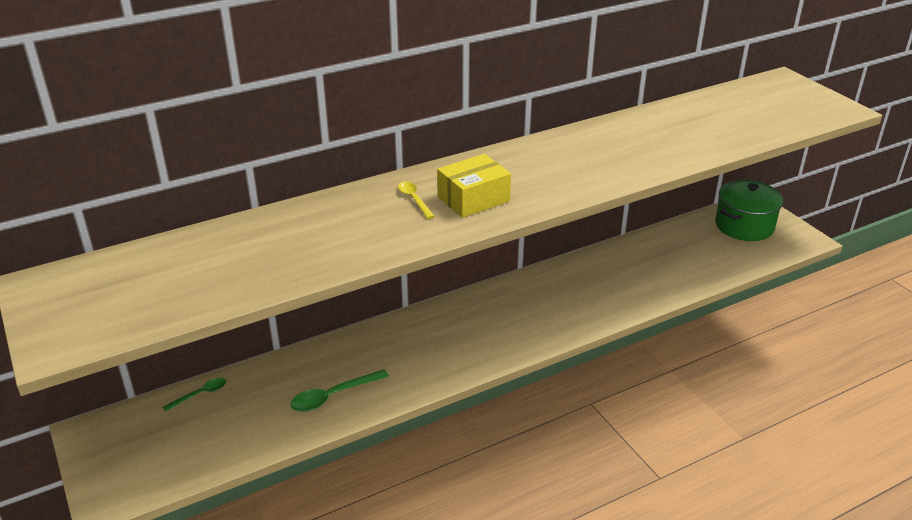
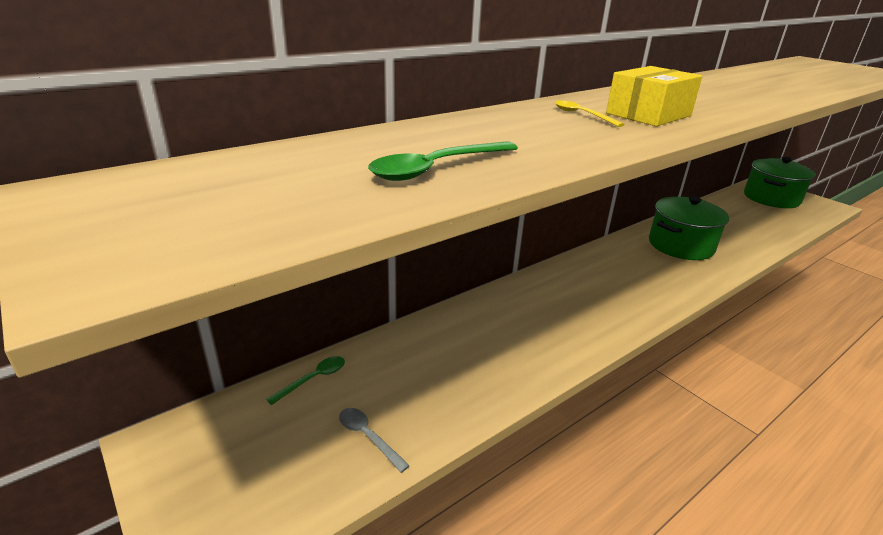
camera: 10 degrees left, 5 degrees down
green spoon [290,369,389,412] -> green spoon moved to [368,142,518,181]
none -> grey spoon [339,408,410,473]
none -> green pot [649,196,729,260]

